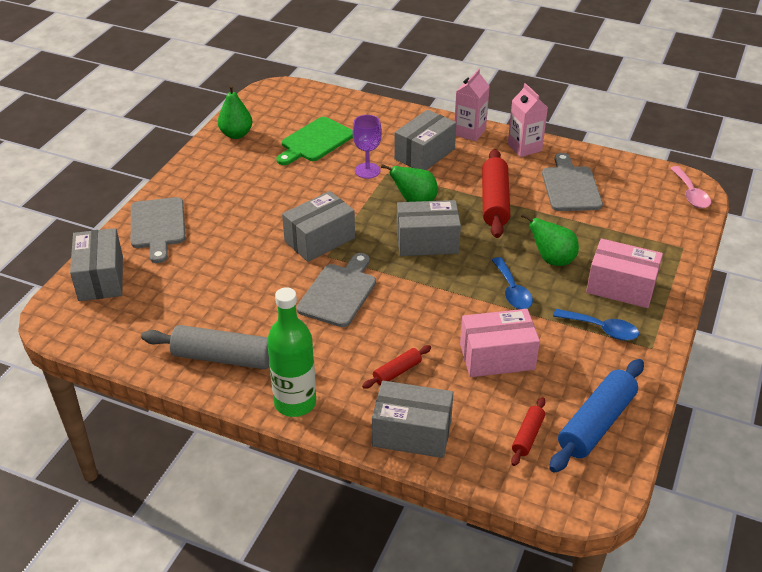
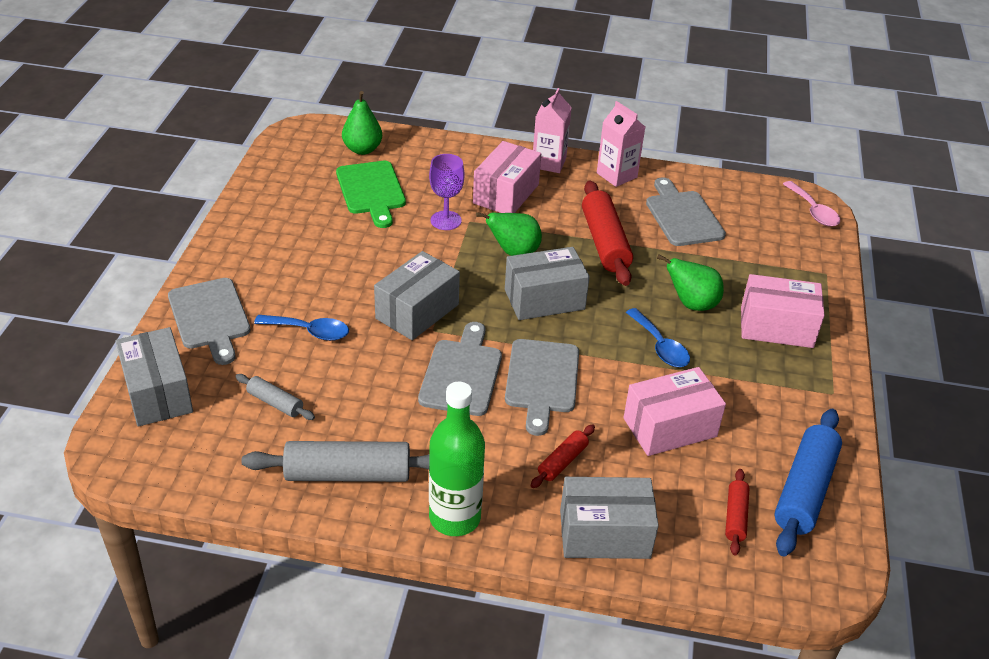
camera: 15 degrees left, 0 degrees up
green pear [218,85,252,139] -> green pear moved to [342,91,382,155]
green cutting board [276,117,353,165] -> green cutting board turned 45 degrees counterclockwise [336,161,406,228]
grey box [394,110,456,170] -> pink box [473,141,541,213]
blue spoon [553,309,639,340] -> blue spoon moved to [254,315,349,341]
none -> grey rolling pin [236,374,315,420]
none -> grey cutting board [505,339,579,436]

